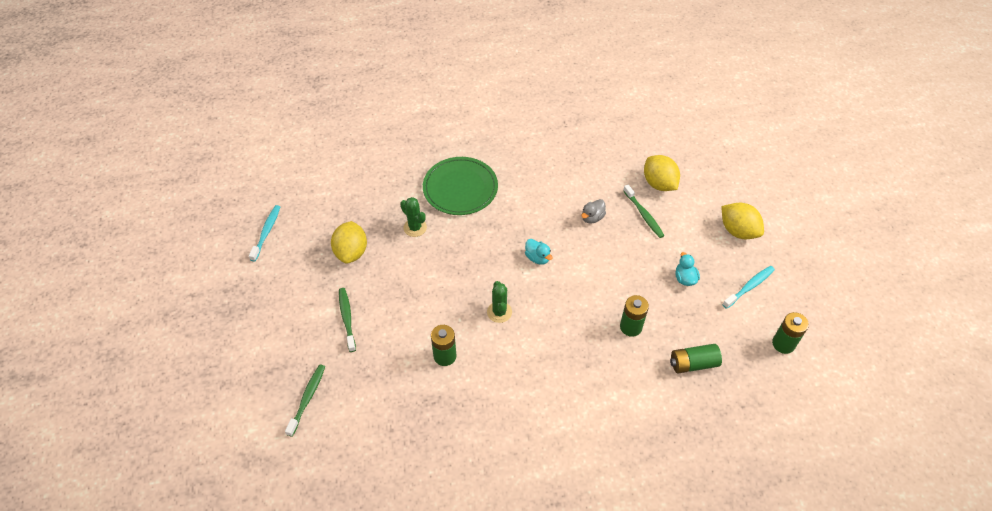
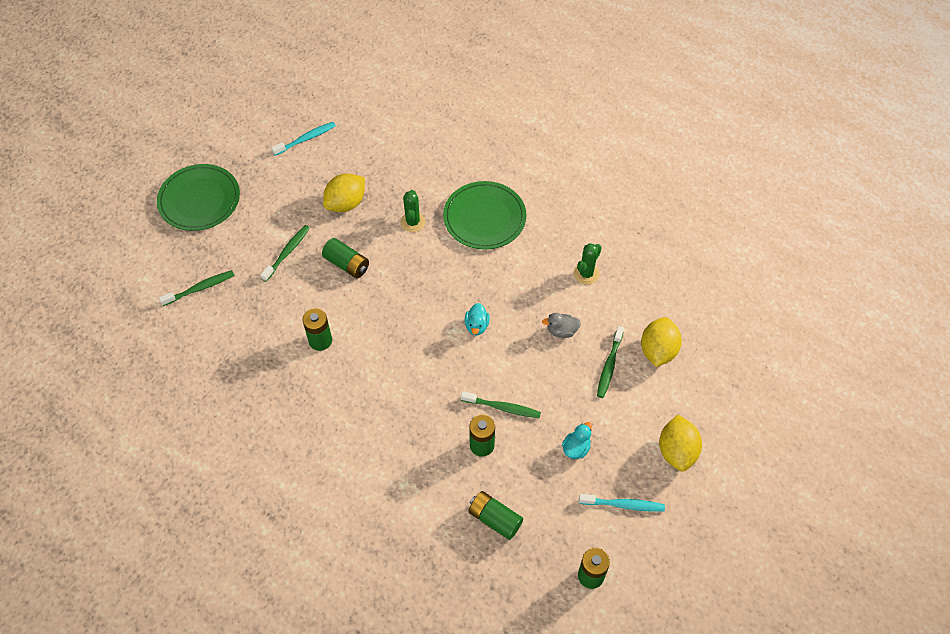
camera: 45 degrees right, 5 degrees up
green cactus [487,281,512,323] -> green cactus moved to [574,243,602,285]
none -> green plate [157,164,240,231]
none -> green battery [322,238,369,278]
none -> green toothbrush [461,391,541,419]

